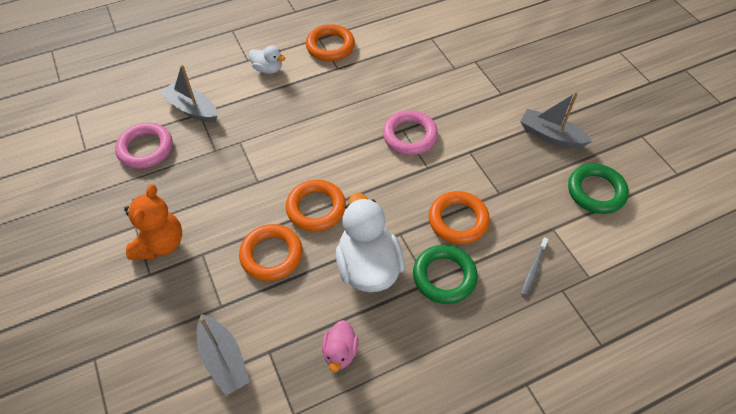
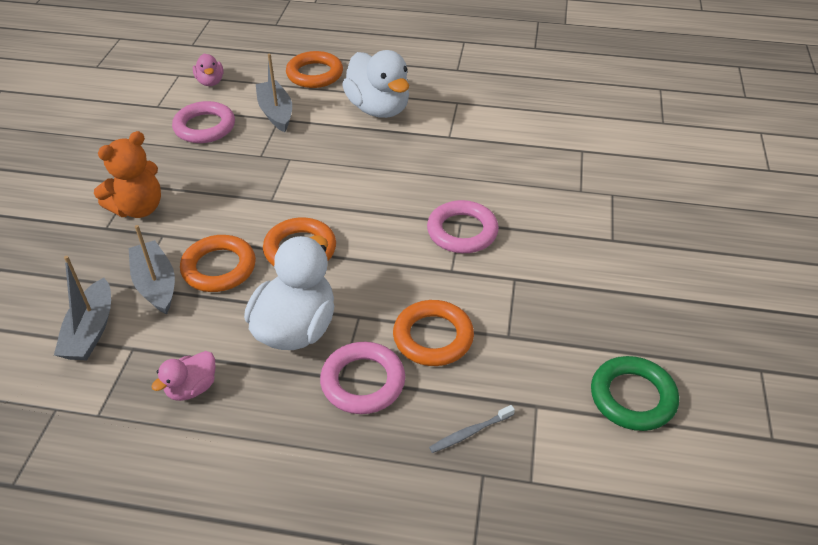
camera: 35 degrees right, 10 degrees down
white duck [249,46,285,74] -> white duck [342,50,409,118], size x1.97
orange ring [306,24,355,61] -> orange ring moved to [286,51,343,88]
green ring [413,245,478,304] -> pink ring [320,342,405,414]
grey boat [520,92,592,148] -> grey boat moved to [129,225,175,315]
none -> pink duck [193,54,224,86]

